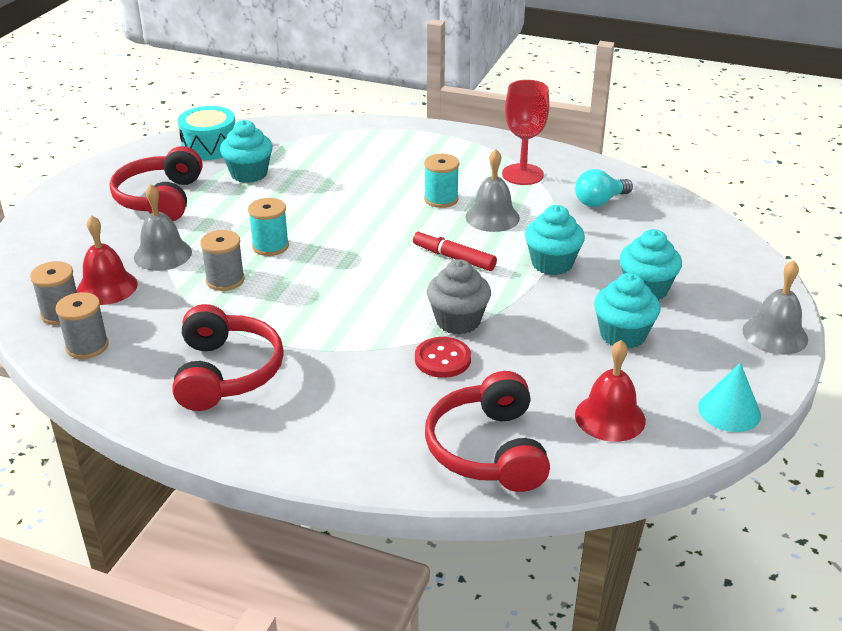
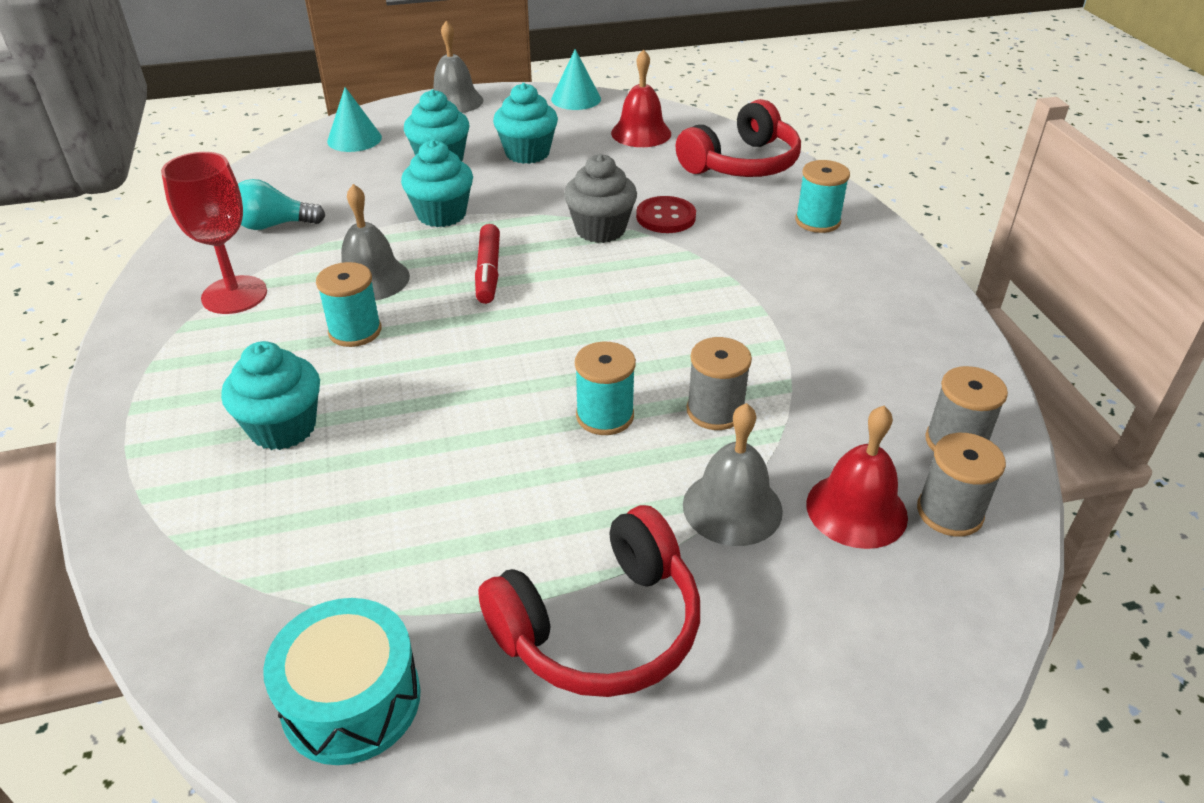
camera: 125 degrees left, 5 degrees up
red headphones [172,304,284,411] -> none
turquoise cupcake [220,120,273,183] -> turquoise cupcake moved to [221,341,320,450]
turquoise light bulb [575,169,633,207] -> turquoise light bulb turned 150 degrees clockwise [238,179,325,230]
none -> turquoise cone [327,87,382,152]
none -> turquoise spool [795,160,850,233]

